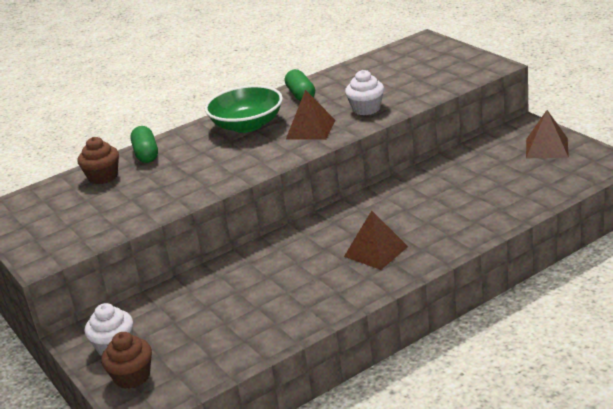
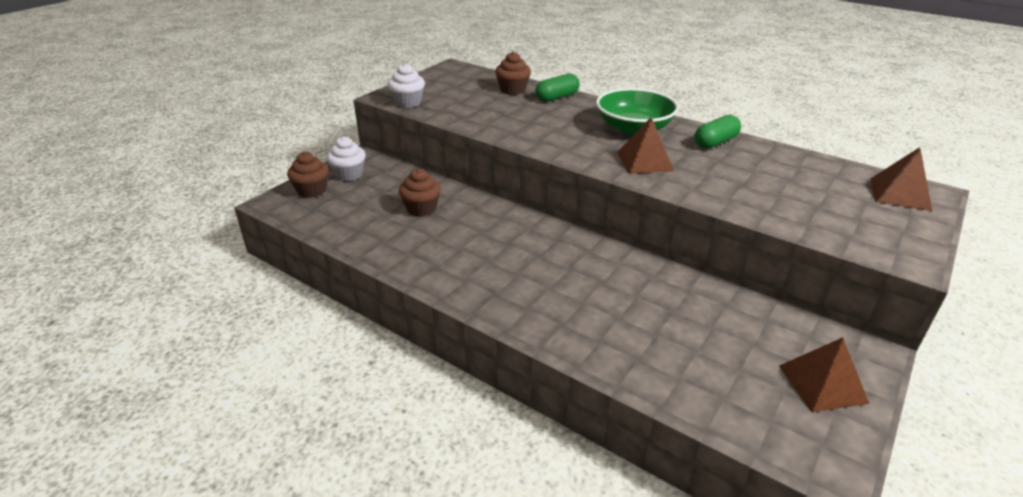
camera: 65 degrees right, 5 degrees up
brown pyramid [344,211,408,270] -> brown pyramid moved to [870,147,932,211]
white cupcake [345,70,384,115] -> white cupcake moved to [387,63,425,108]
none -> brown cupcake [399,169,441,217]

